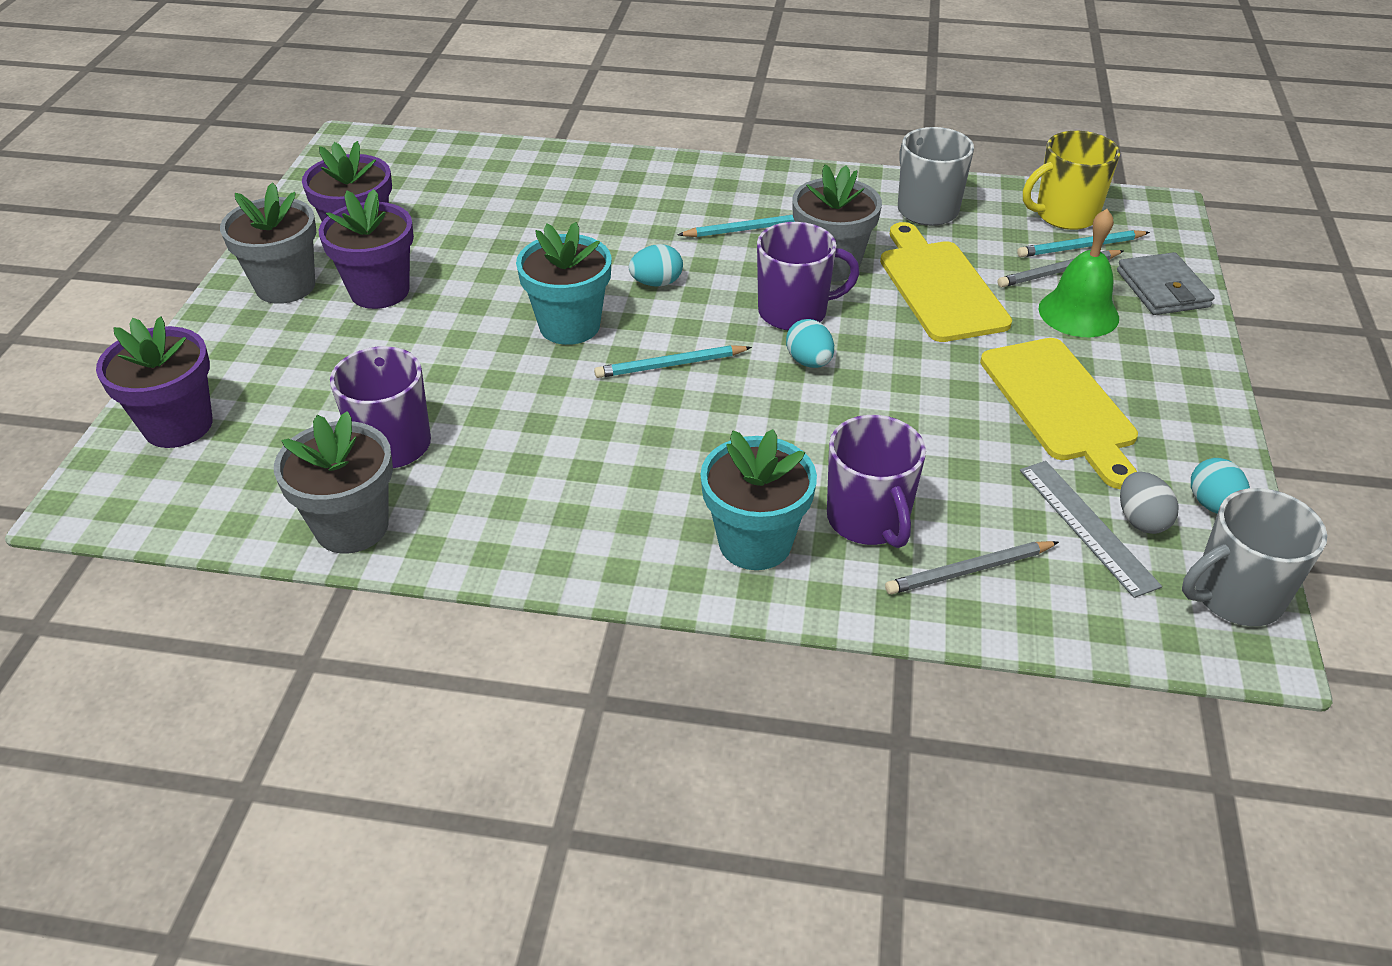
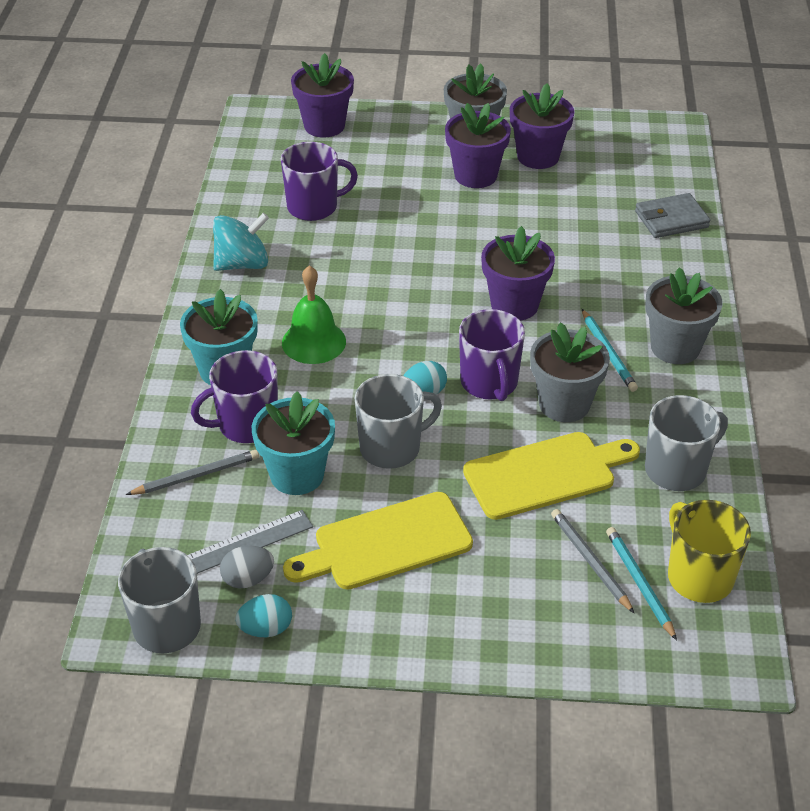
camera: 85 degrees right, 0 degrees up
grey flower pot [274,411,393,554] -> grey flower pot moved to [645,267,723,364]
turquoise flower pot [516,222,612,345] -> turquoise flower pot moved to [252,391,335,495]
turquoise pencil [594,345,752,378] -> none
turquoise egg [629,244,683,287] -> purple flower pot [481,226,555,321]
grey pencil [885,541,1059,594] -> grey pencil turned 90 degrees clockwise [126,450,259,495]
green bell [1038,209,1119,337] -> green bell moved to [282,266,346,364]
grey wallet [1117,252,1215,315] -> grey wallet moved to [635,193,710,238]
none -> turquoise spinning top [213,213,269,271]
none -> grey mug [354,374,442,469]

